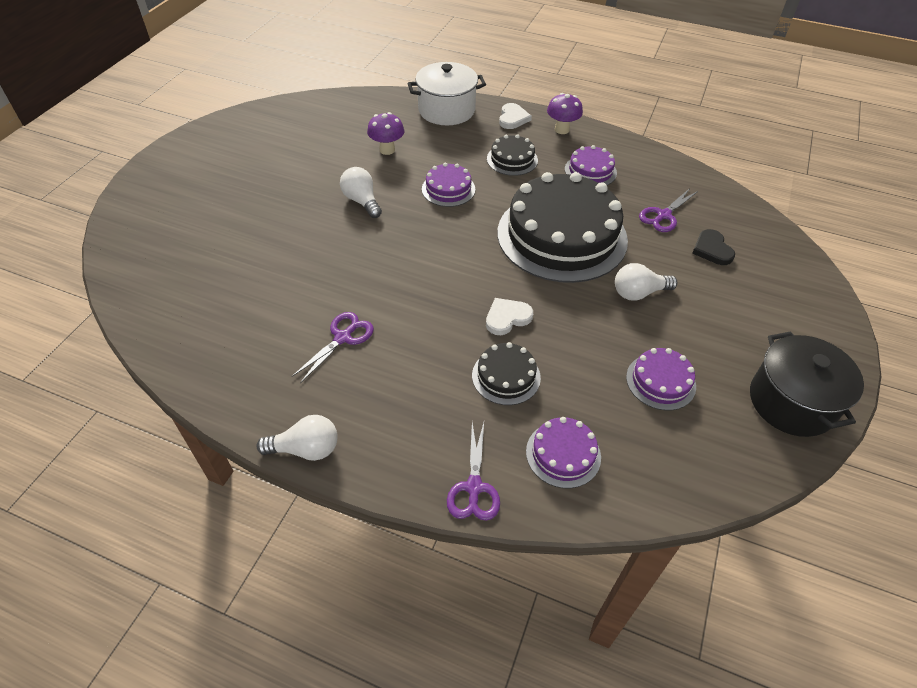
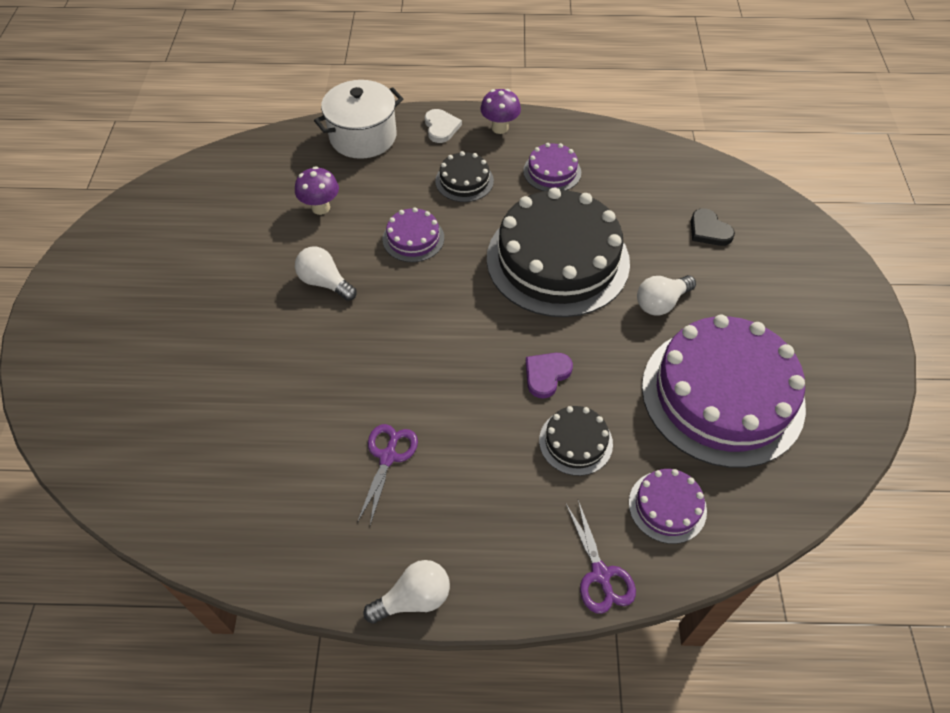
camera: 20 degrees left, 5 degrees up
white heart [486,298,533,335] -> purple heart [526,353,573,398]
purple cake [626,348,696,411] -> purple cake [642,315,806,468], size x2.26
purple scissors [639,188,698,232] -> none
black pot [750,331,864,437] -> none

